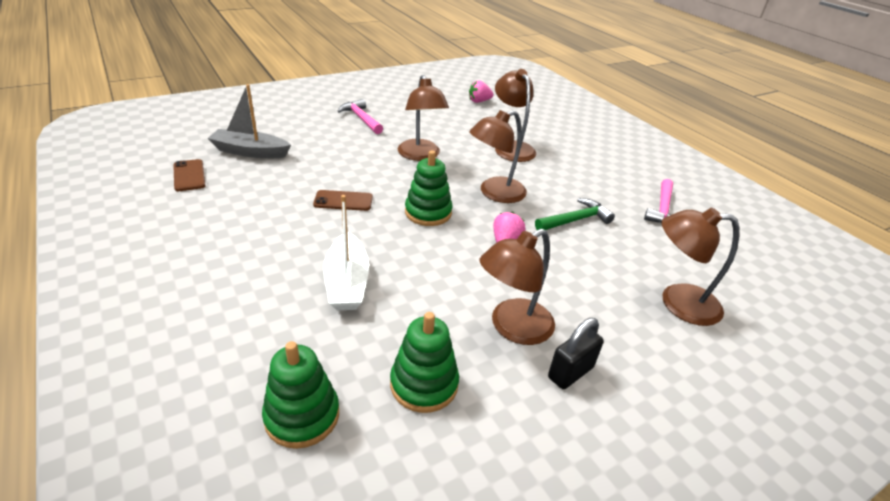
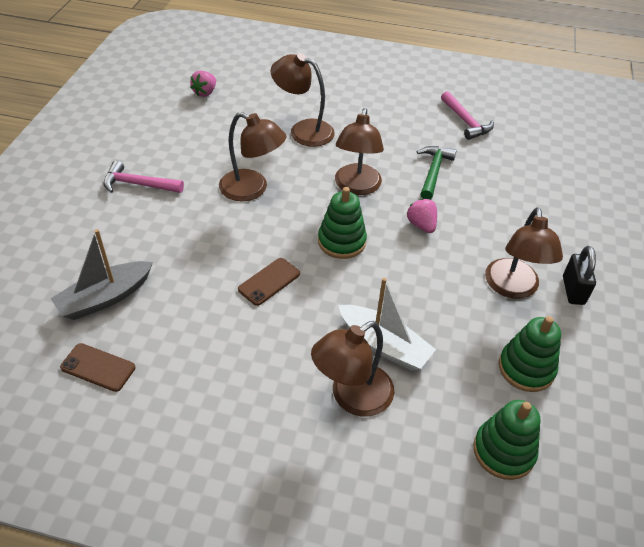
camera: 45 degrees left, 10 degrees up
brown lamp [662,208,739,326] -> brown lamp moved to [311,321,394,417]

